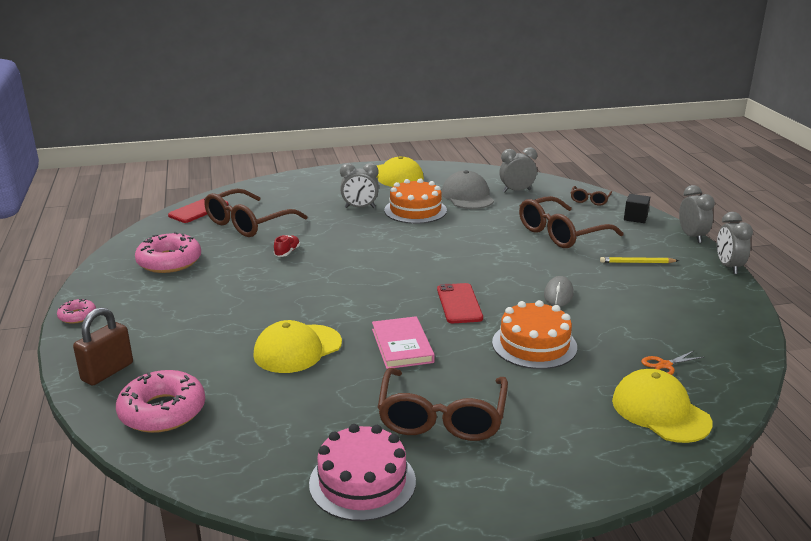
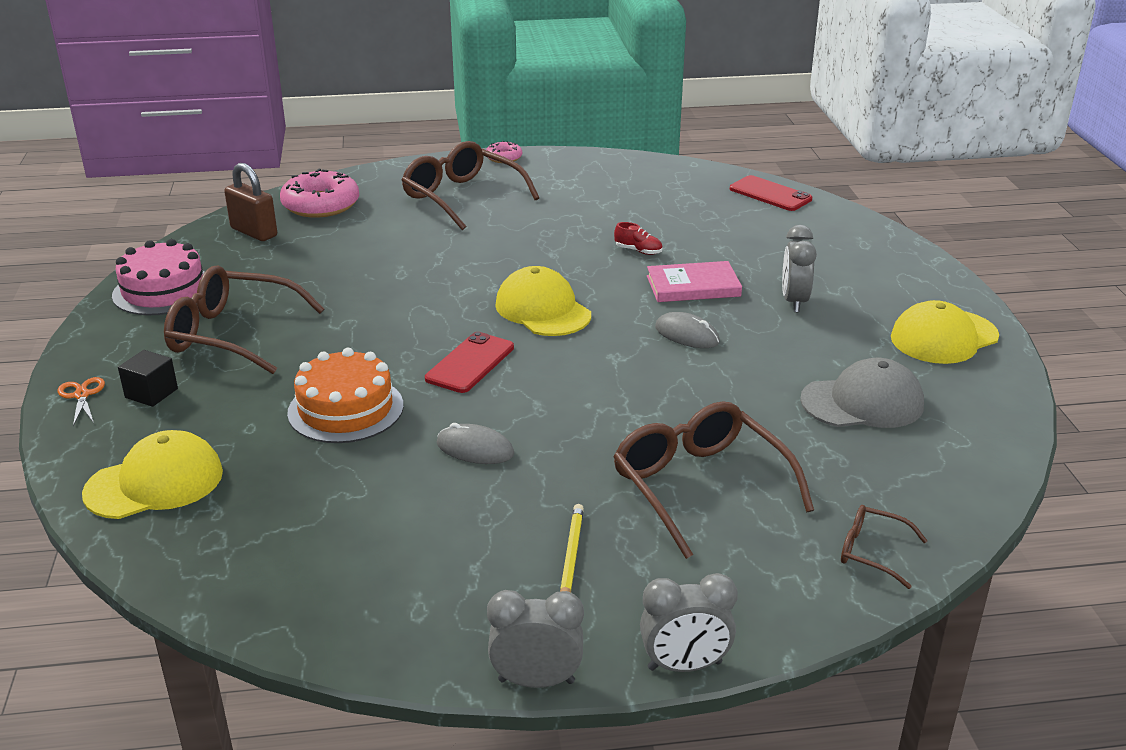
camera: 95 degrees right, 5 degrees up
brown padlock [73,307,133,385] -> brown padlock moved to [224,163,277,241]
pink donut [135,232,201,273] -> none
brown glasses [205,189,308,237] -> brown glasses moved to [402,141,539,230]
yellow cap [253,320,342,373] -> yellow cap moved to [495,266,591,336]
pink book [372,316,435,369] -> pink book moved to [647,261,742,302]
orange cake [384,178,447,224] -> none
red phone [437,283,483,323] -> red phone turned 60 degrees counterclockwise [425,332,514,393]
grey clock [499,147,537,192] -> none
black cube [624,194,650,223] -> black cube moved to [118,350,178,407]
orange scissors [641,350,704,375] -> orange scissors moved to [58,377,105,426]
none -> grey mouse [655,312,720,348]

